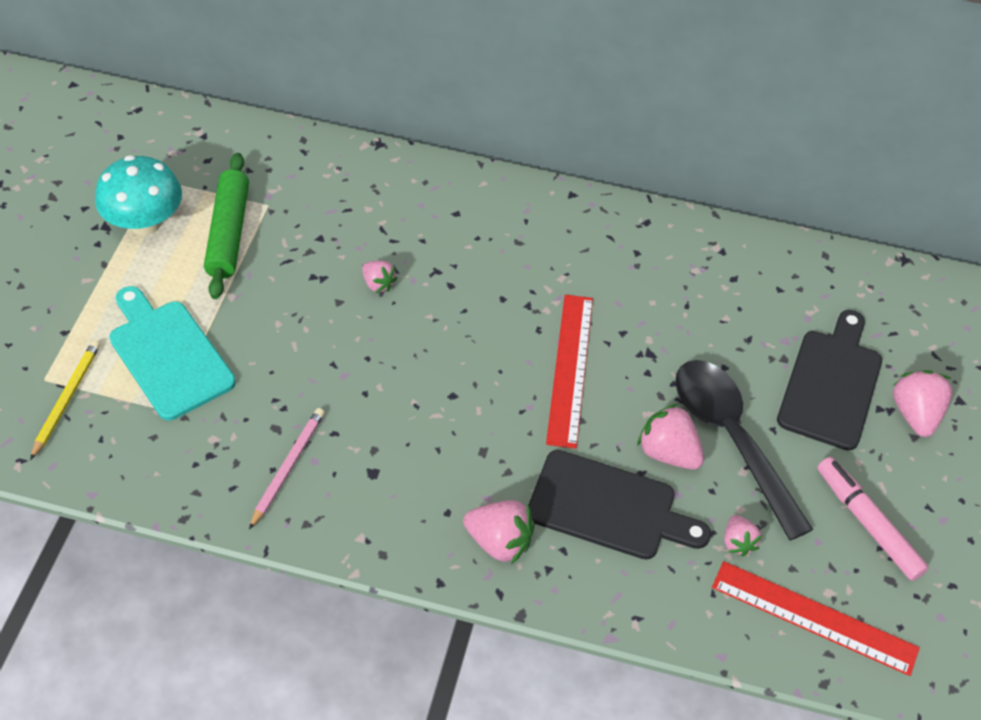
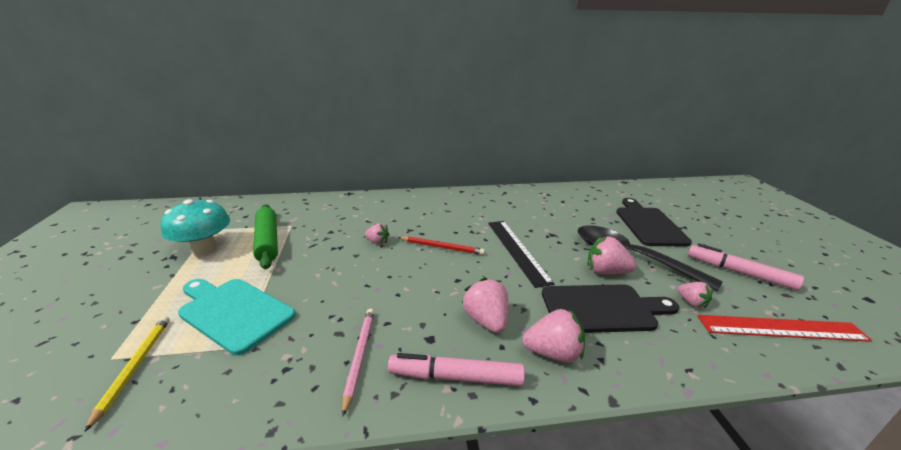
camera: 20 degrees left, 25 degrees down
red ruler [546,294,593,449] -> black ruler [488,221,554,288]
pink strawberry [893,370,953,437] -> pink strawberry moved to [462,277,508,333]
none -> pink marker [388,353,525,386]
none -> red pencil [398,236,485,255]

